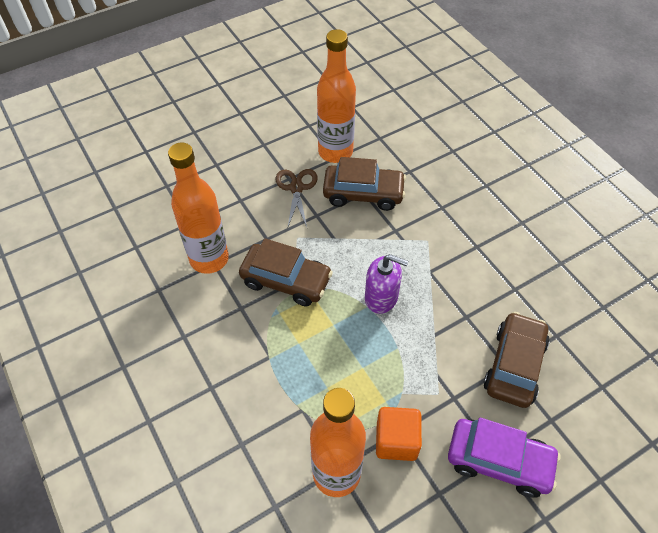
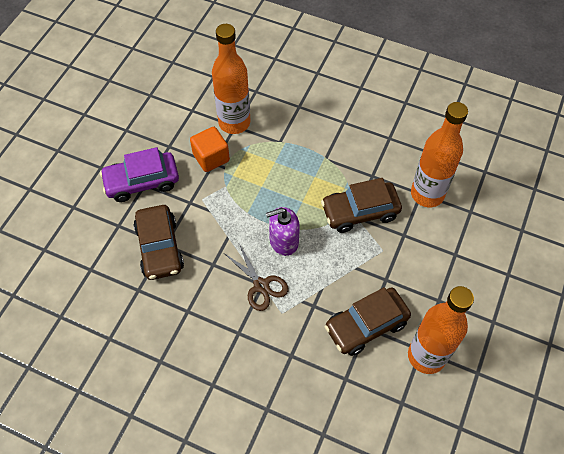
camera: 145 degrees right, 5 degrees up
brown scissors [276,169,318,229] -> brown scissors moved to [225,244,288,311]

